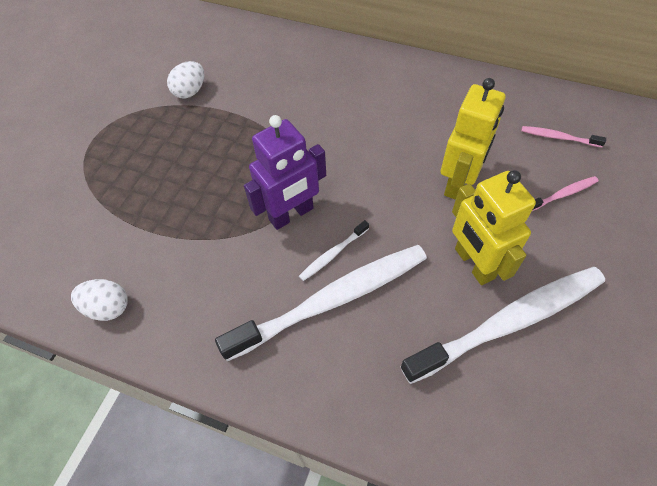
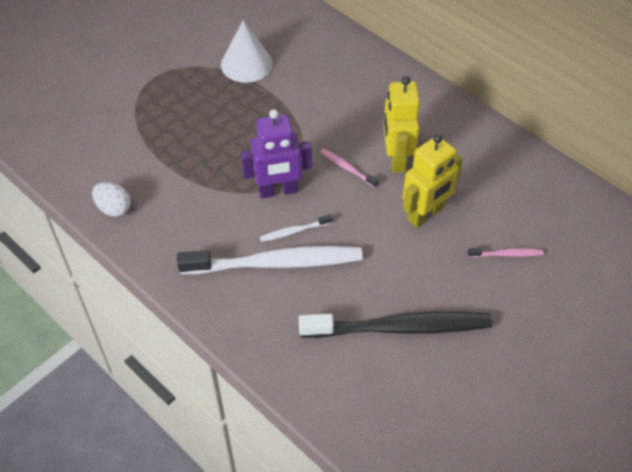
camera: 20 degrees right, 5 degrees down
white egg [167,61,204,99] -> white cone [221,21,273,83]
white toothbrush [400,267,605,384] -> black toothbrush [299,311,492,338]
yellow robot [452,170,536,285] -> yellow robot moved to [383,76,420,173]
pink toothbrush [521,126,606,147] -> pink toothbrush moved to [320,149,379,188]

